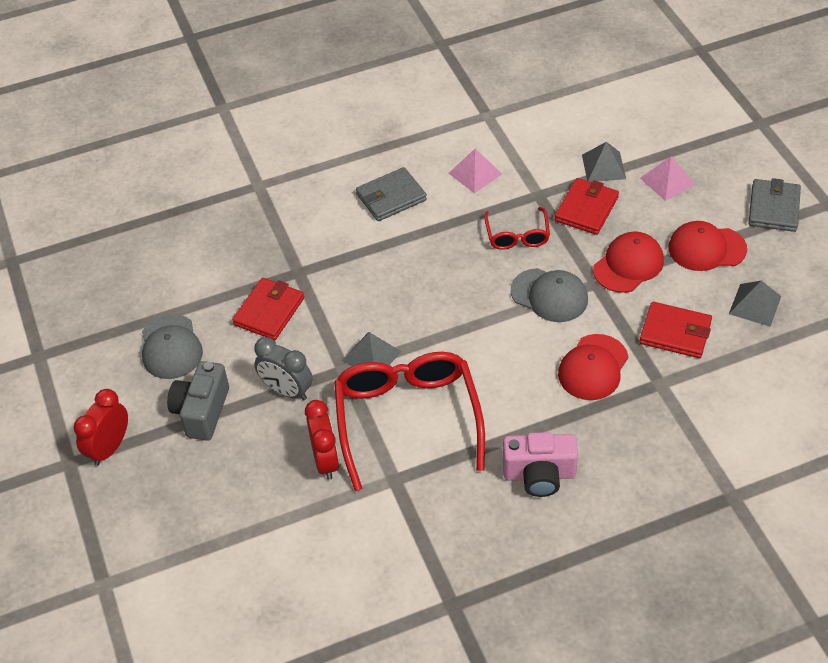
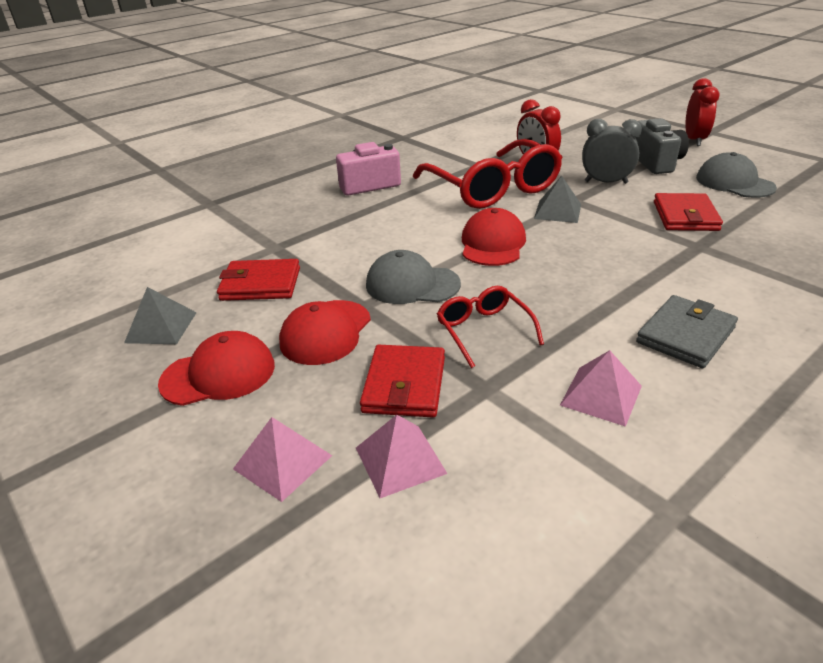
camera: 160 degrees right, 15 degrees down
red cap [558,334,628,400] -> red cap moved to [462,208,526,266]
grey pyramid [582,142,626,182] -> pink pyramid [356,415,447,498]
grey wallet [749,178,801,232] -> none

